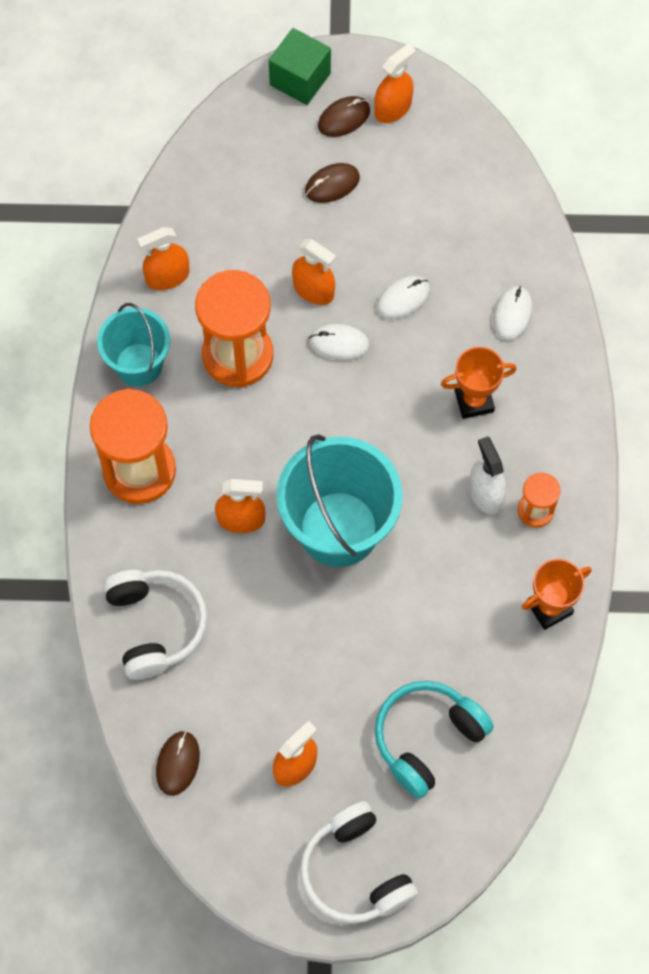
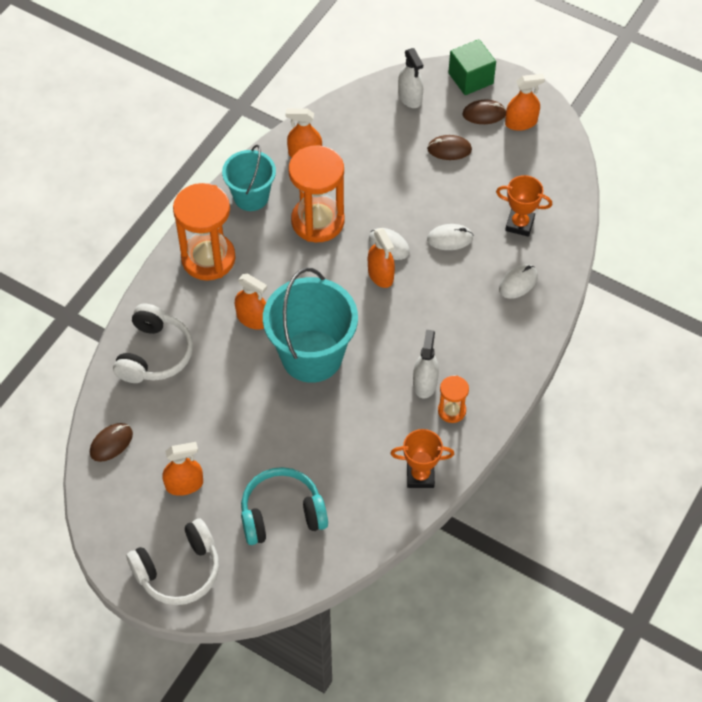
camera: 30 degrees right, 10 degrees down
orange spray bottle [292,239,336,305] -> orange spray bottle moved to [368,228,395,288]
white headphones [300,801,418,923] -> white headphones turned 120 degrees counterclockwise [126,518,219,605]
orange trophy [441,347,517,419] -> orange trophy moved to [496,175,552,237]
none -> white spray bottle [398,48,423,108]

